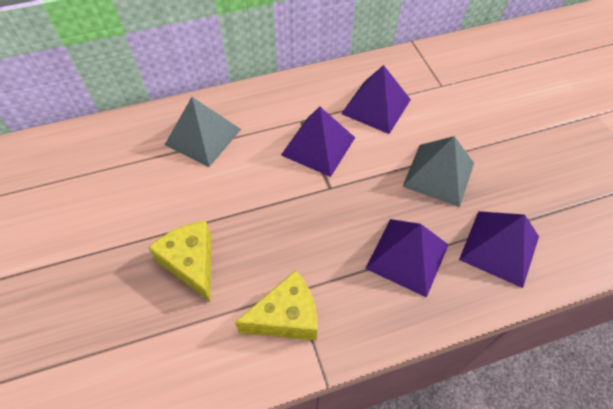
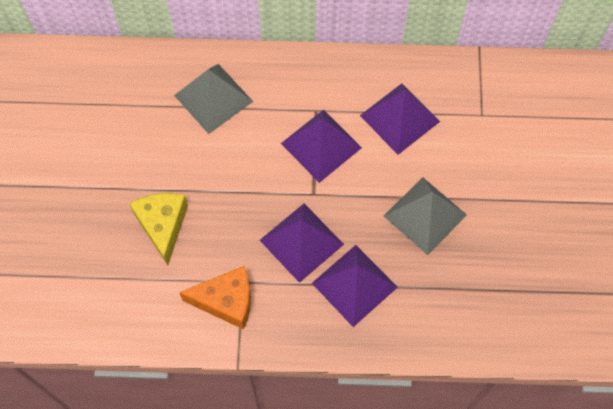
camera: 20 degrees right, 10 degrees up
yellow cheese [235,270,317,341] -> orange cheese [179,266,251,330]
purple pyramid [459,211,539,288] -> purple pyramid moved to [260,203,344,283]

